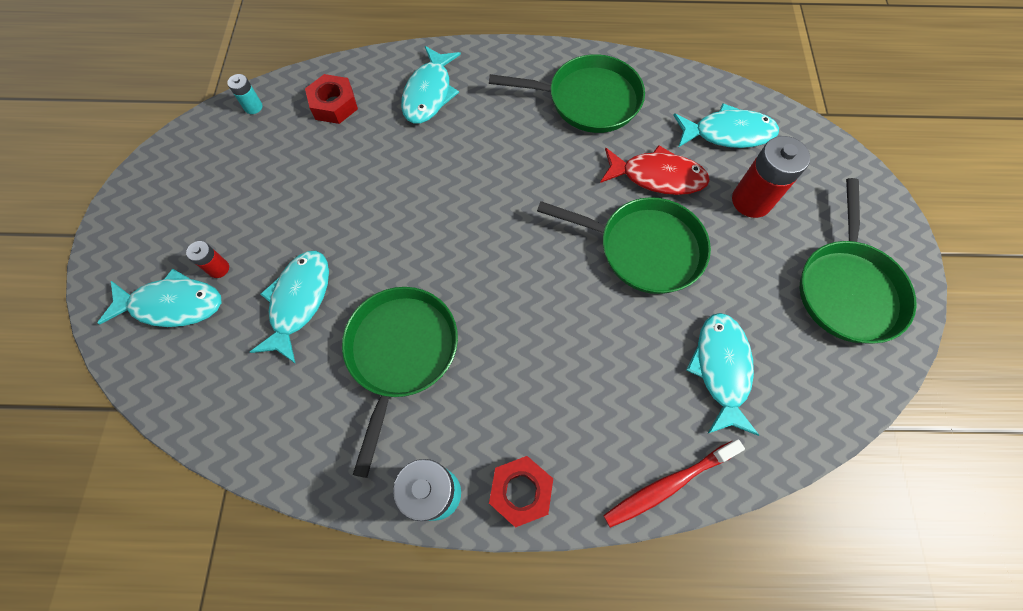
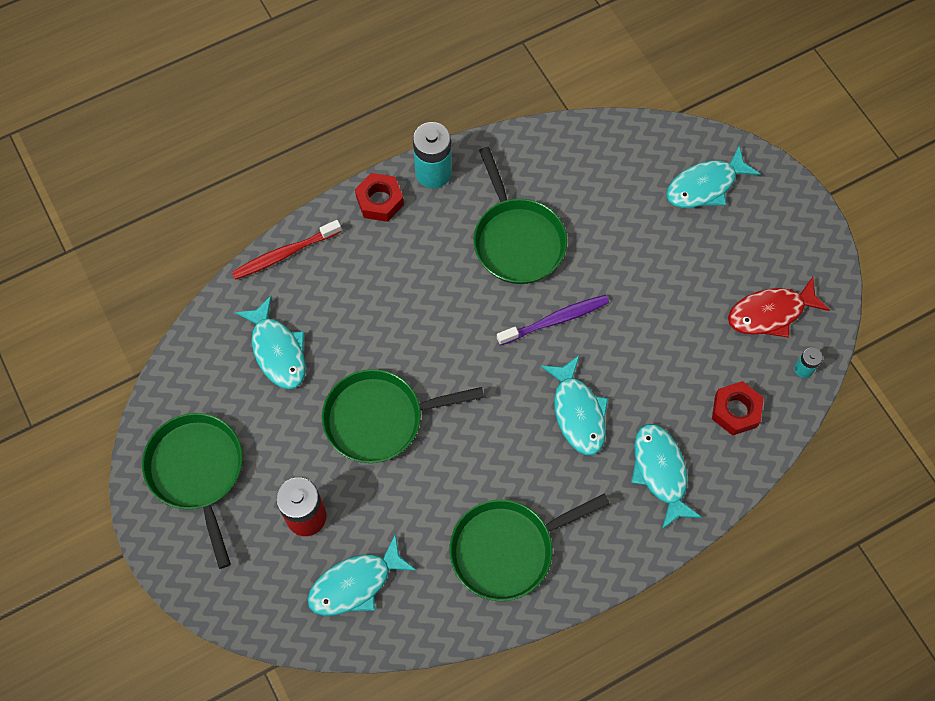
camera: 150 degrees right, 0 degrees up
red battery [186,241,229,278] -> none
turquoise fish [250,251,329,364] -> turquoise fish moved to [541,356,608,455]
red fish [600,145,710,195] -> red fish moved to [728,277,830,337]
red toothbrush [603,439,745,528] -> red toothbrush turned 150 degrees counterclockwise [232,220,342,280]
none -> purple toothbrush [497,295,609,346]

